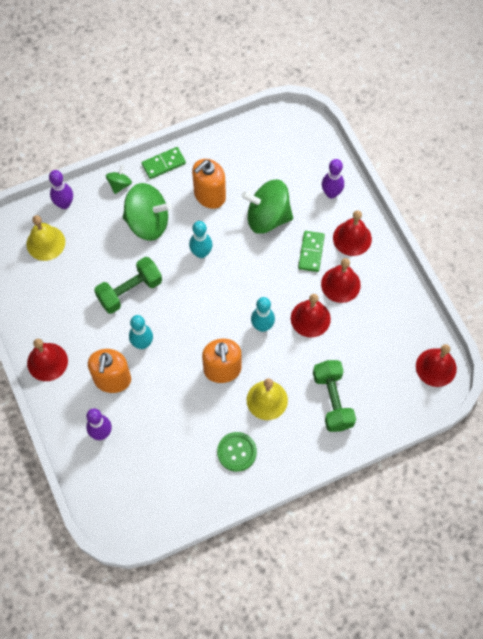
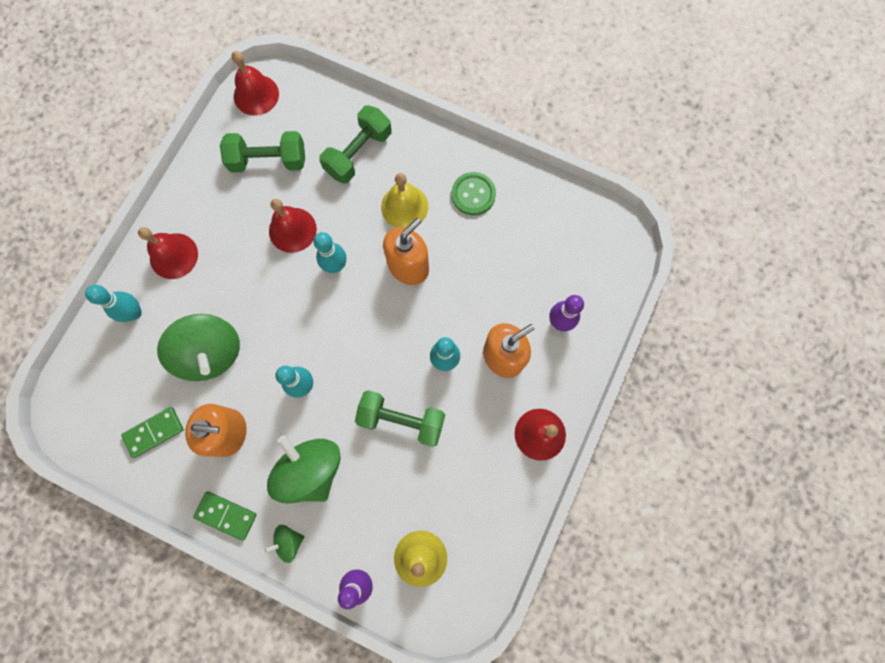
camera: 130 degrees left, 10 degrees up
green domino [298,231,325,272] -> green domino moved to [121,407,184,458]
red bell [321,258,361,303] -> none
purple bowling pin [322,159,344,198] -> turquoise bowling pin [85,285,142,322]
none -> green dumbbell [220,131,305,172]

